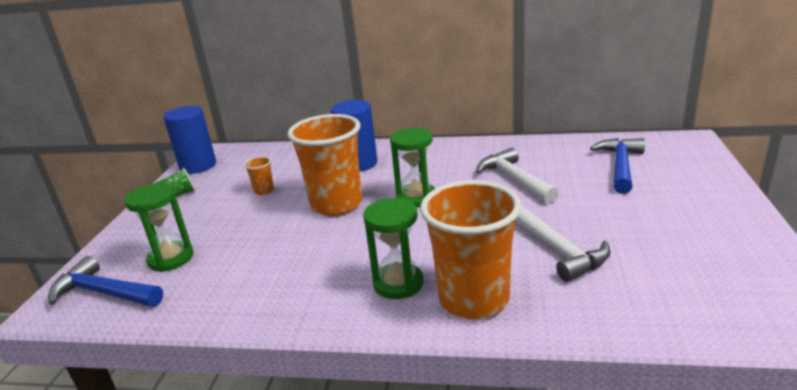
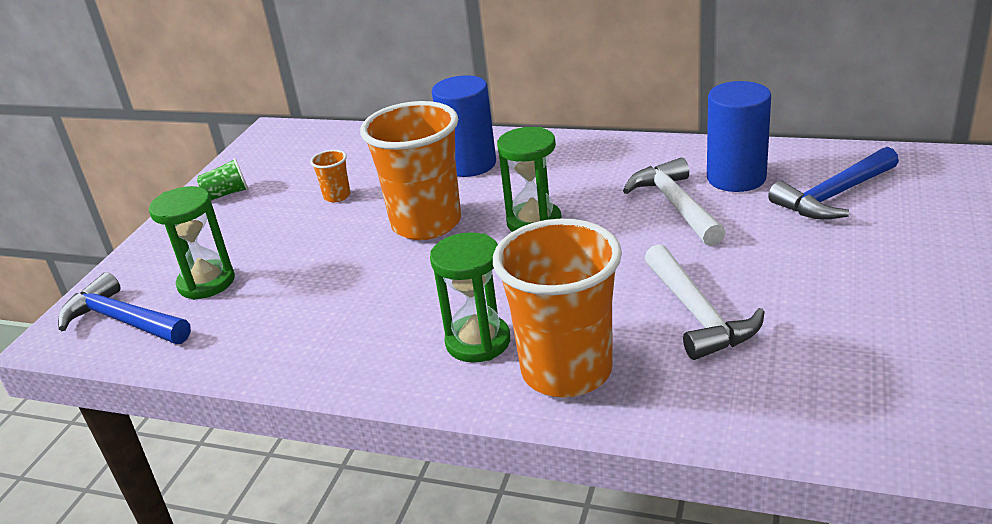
camera: 10 degrees right, 5 degrees up
blue cylinder [163,106,216,174] -> blue cylinder moved to [707,81,771,192]
blue hammer [590,138,645,194] -> blue hammer turned 150 degrees counterclockwise [768,147,899,220]

